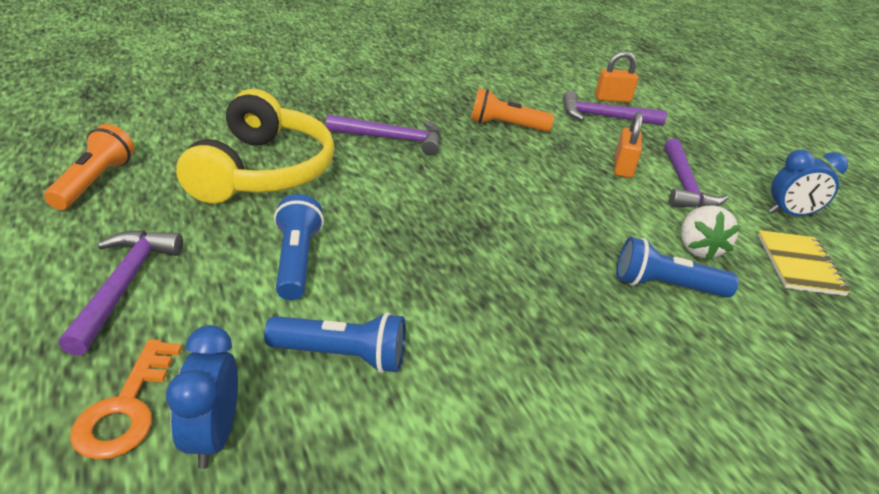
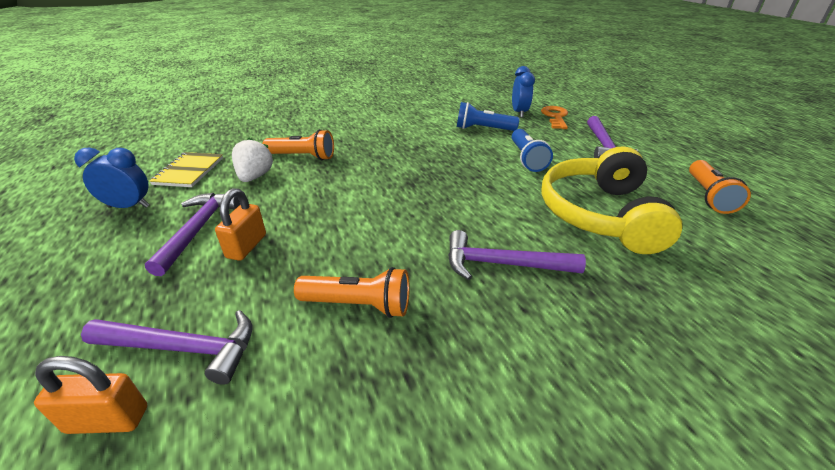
camera: 175 degrees left, 0 degrees up
blue flashlight [617,237,739,298] -> orange flashlight [262,129,334,160]

